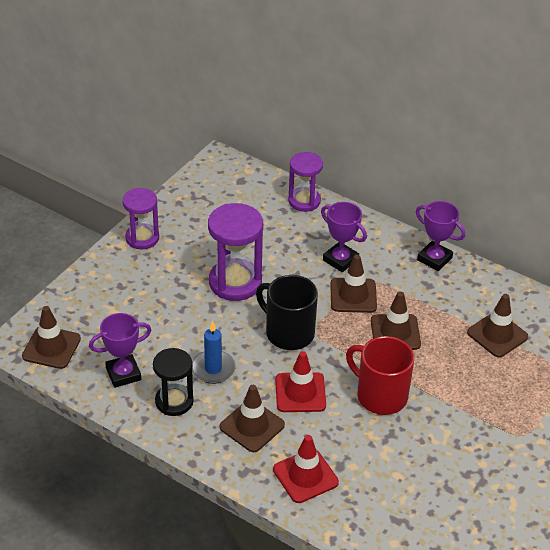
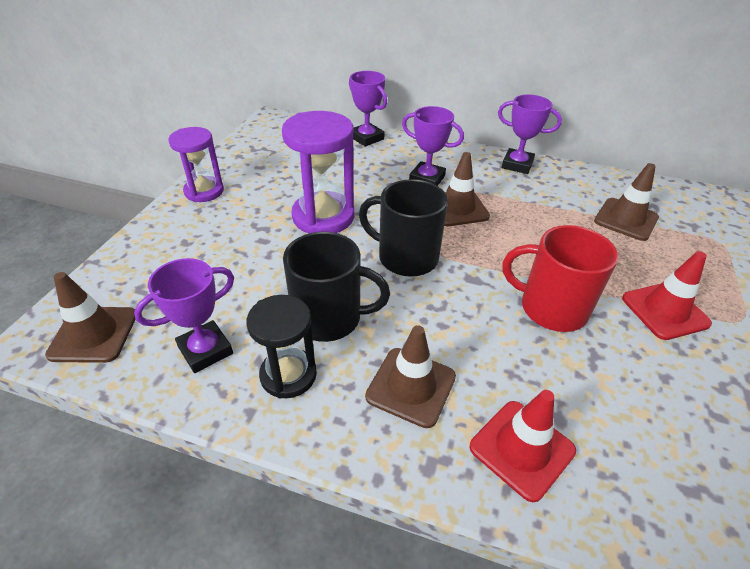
camera: 15 degrees left, 0 degrees up
blue candle [192,320,235,384] -> black mug [283,232,390,342]
red traffic cone [275,351,326,412] -> red traffic cone moved to [622,251,712,340]
purple hourglass [288,152,323,212] -> purple trophy [349,71,387,147]
brown traffic cone [371,291,421,350] -> none

